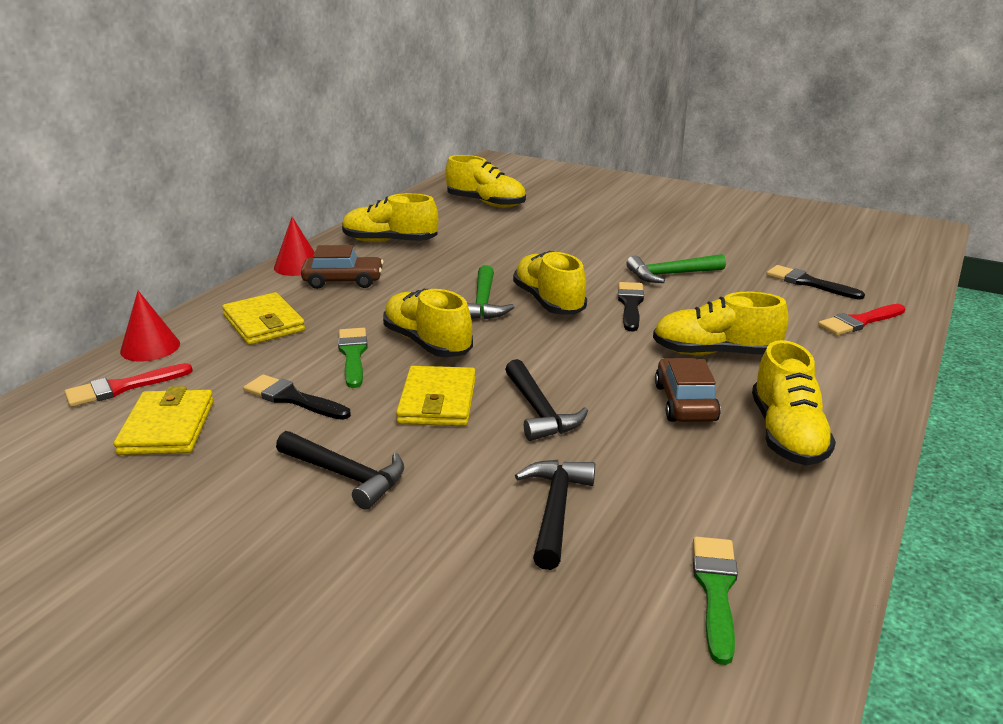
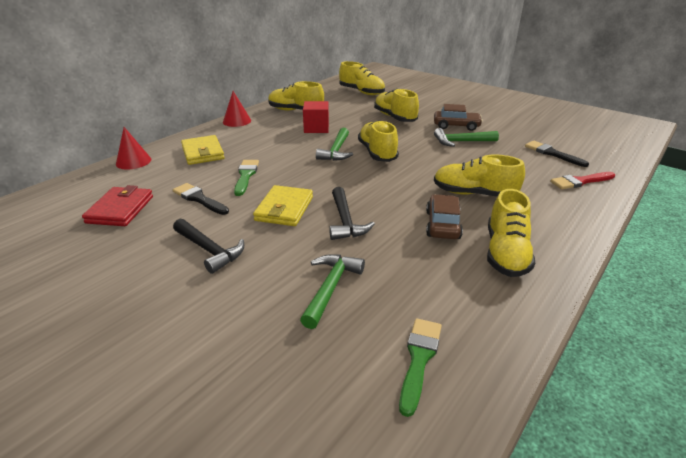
camera: 10 degrees right, 5 degrees up
red brush [64,363,193,407] -> none
yellow wallet [114,386,214,455] -> red wallet [82,185,153,226]
brown car [301,245,384,289] -> brown car moved to [434,104,483,131]
yellow shoe [383,289,473,357] -> yellow shoe moved to [374,88,419,122]
black hammer [515,460,595,570] -> green hammer [300,254,365,329]
black brush [618,282,644,331] -> none
none -> red cube [303,101,329,133]

